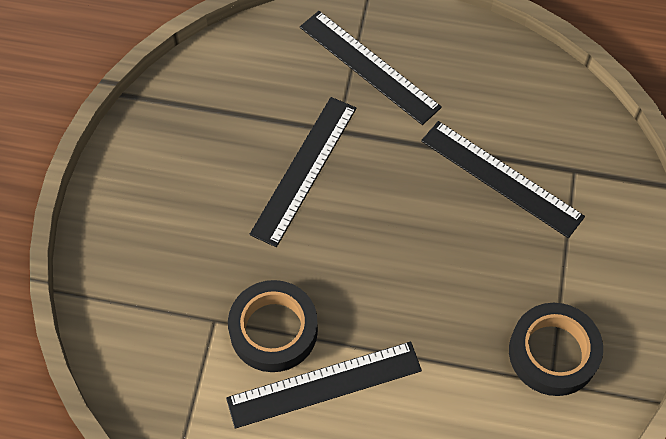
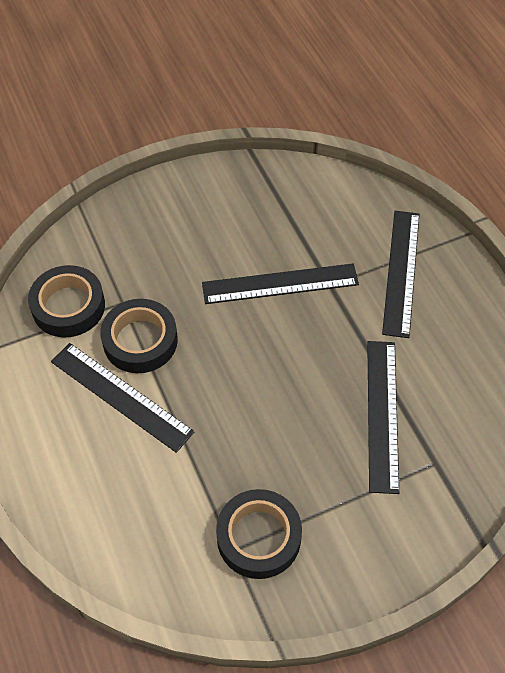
camera: 55 degrees right, 5 degrees down
none -> black tape [28,265,105,338]

